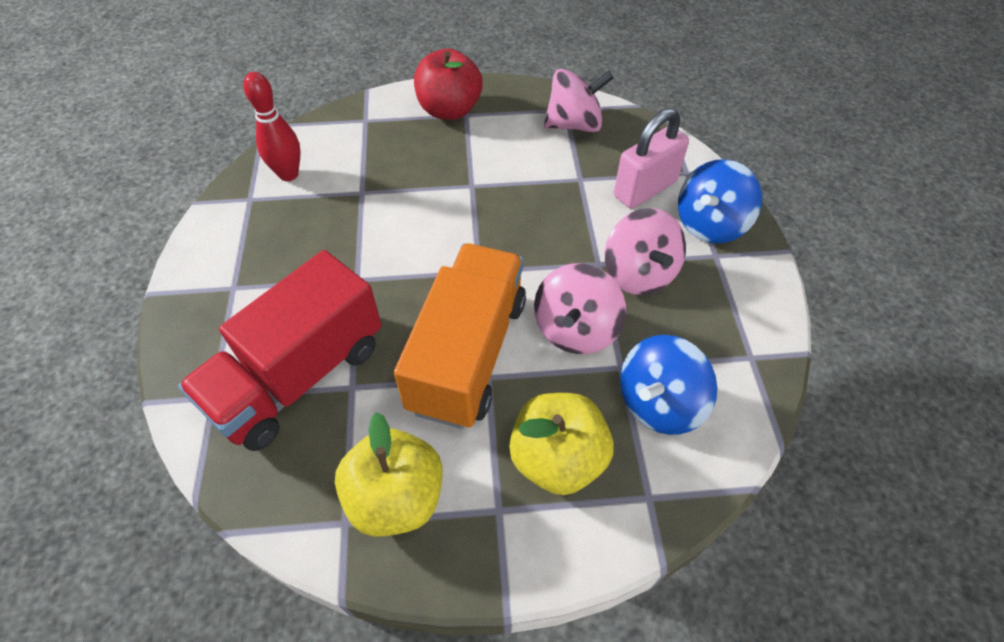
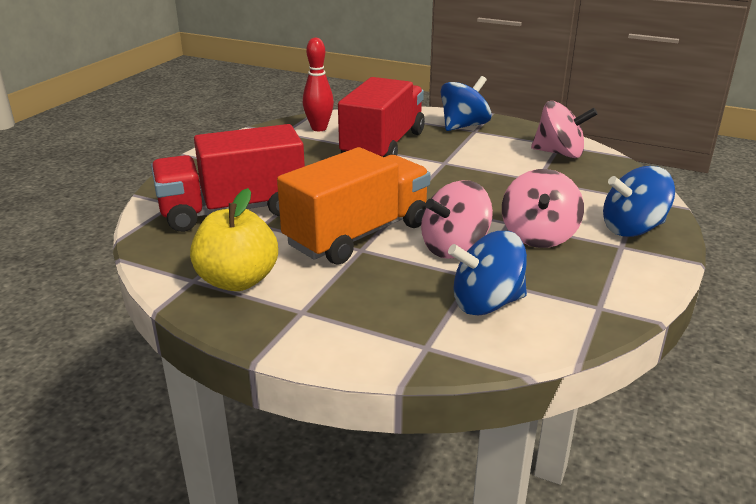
camera: 30 degrees right, 25 degrees down
red apple [414,49,483,120] -> blue spinning top [441,76,492,131]
yellow apple [509,393,614,495] -> none
pink padlock [614,108,689,209] -> none
none -> red truck [338,77,425,157]

